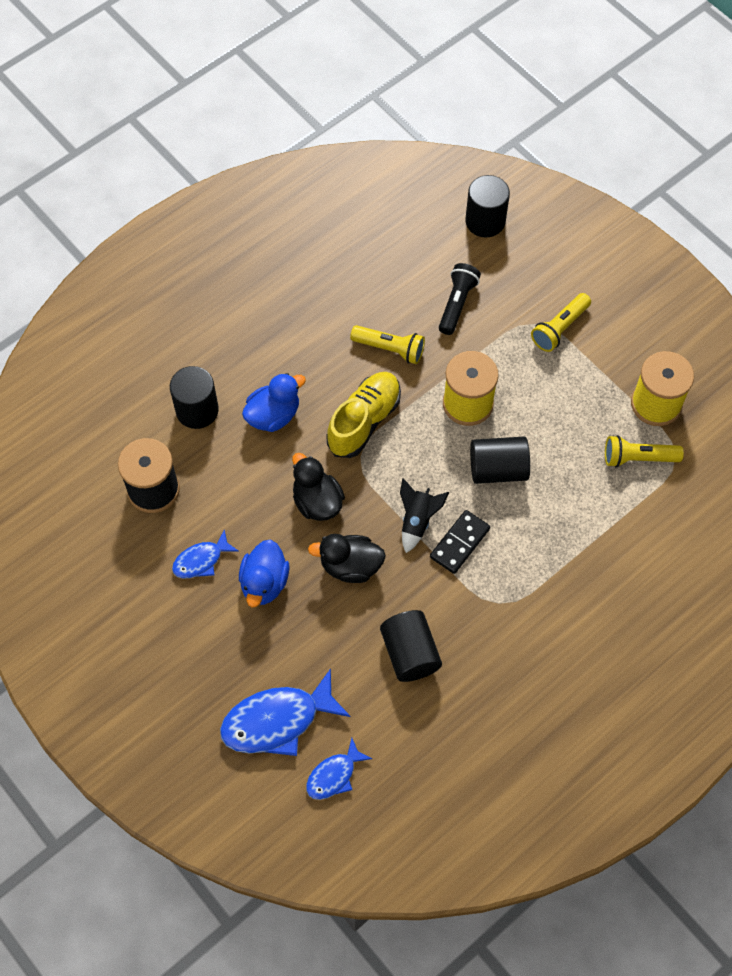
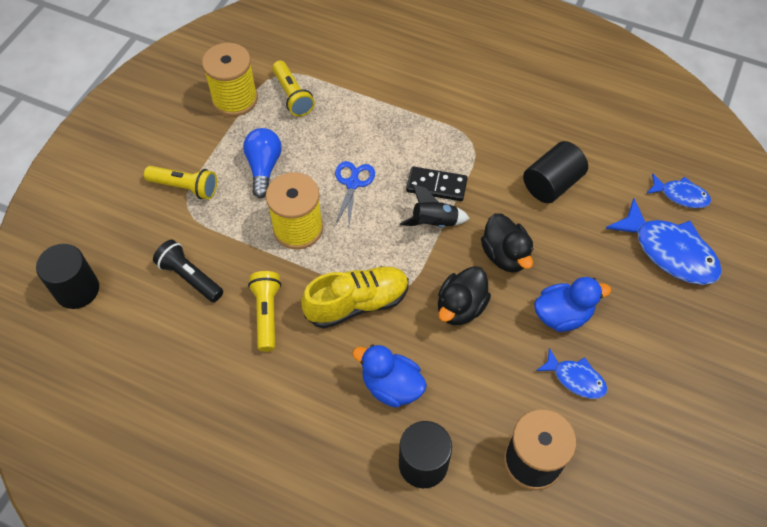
camera: 115 degrees left, 5 degrees down
yellow shoe [326,372,401,458] -> yellow shoe turned 150 degrees clockwise [301,266,409,329]
black flashlight [439,263,481,335] -> black flashlight turned 45 degrees clockwise [153,239,223,302]
black cylinder [470,437,530,484] -> blue scissors [335,161,375,226]
none -> blue light bulb [243,128,282,198]

